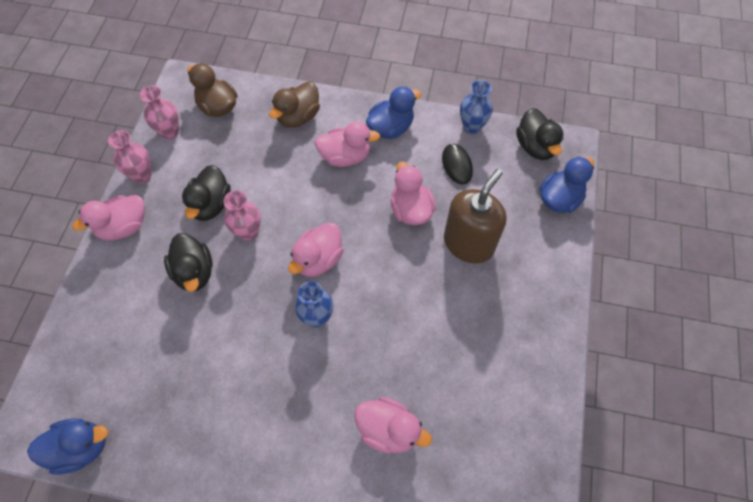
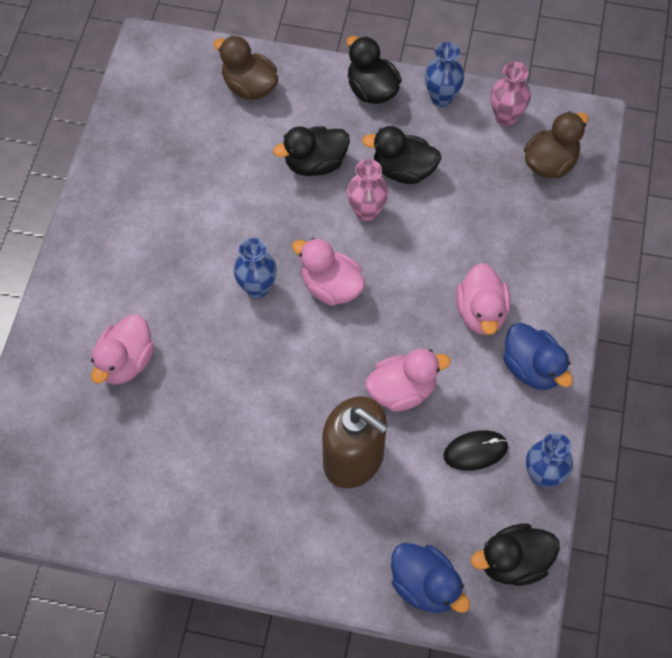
camera: 90 degrees right, 0 degrees up
blue duck [27,418,108,475] -> none
pink duck [73,195,145,241] -> black duck [347,36,402,104]
pink vase [108,130,151,183] -> blue vase [425,42,464,107]
brown duck [269,81,320,128] -> brown duck moved to [213,36,278,100]

